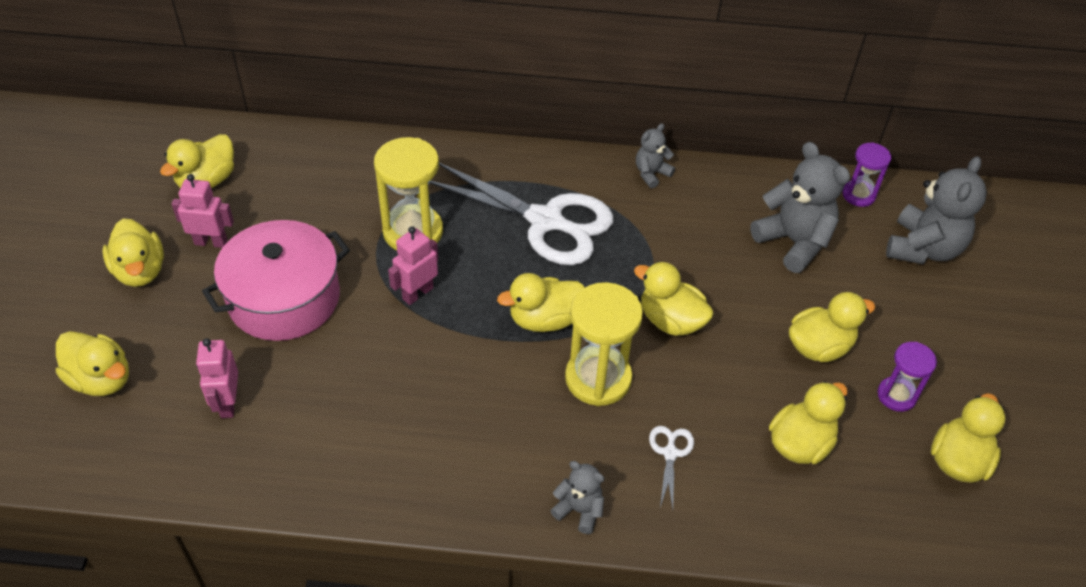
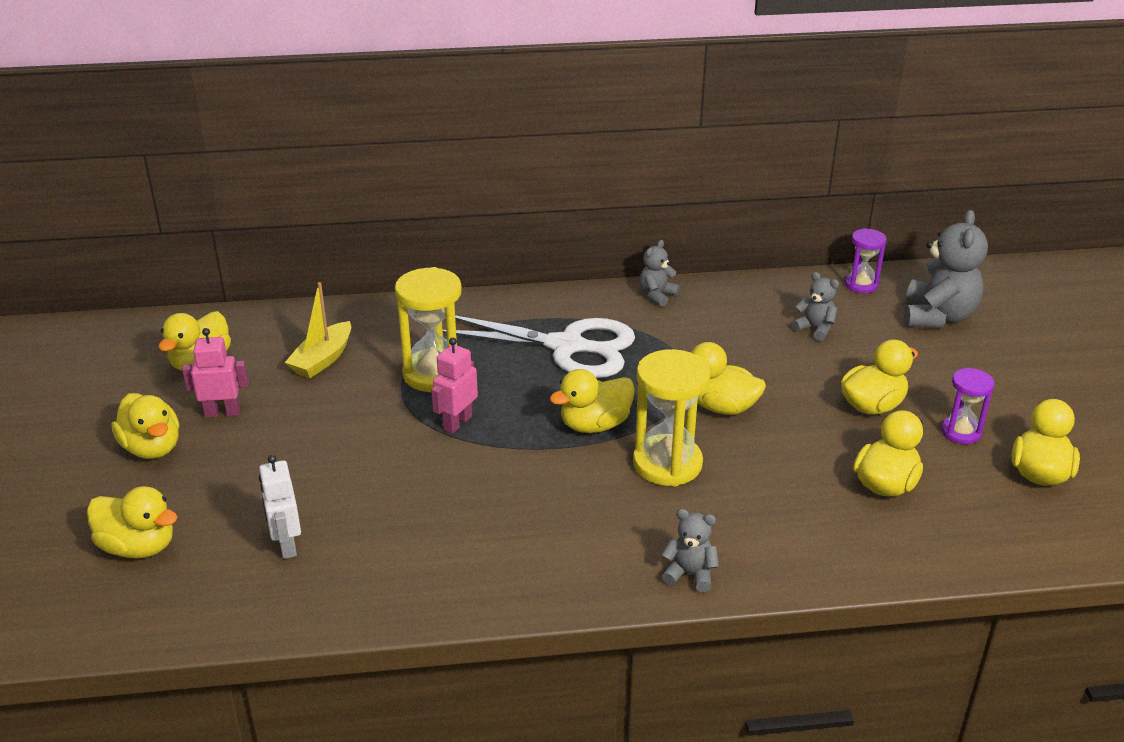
camera: 10 degrees left, 15 degrees down
pink robot [196,338,238,418] -> white robot [259,455,301,559]
pink pot [202,220,350,341] -> none
white scissors [649,426,694,509] -> none
grey teddy bear [750,142,850,273] -> grey teddy bear [791,272,839,341], size x0.53
none -> yellow boat [285,282,351,378]

